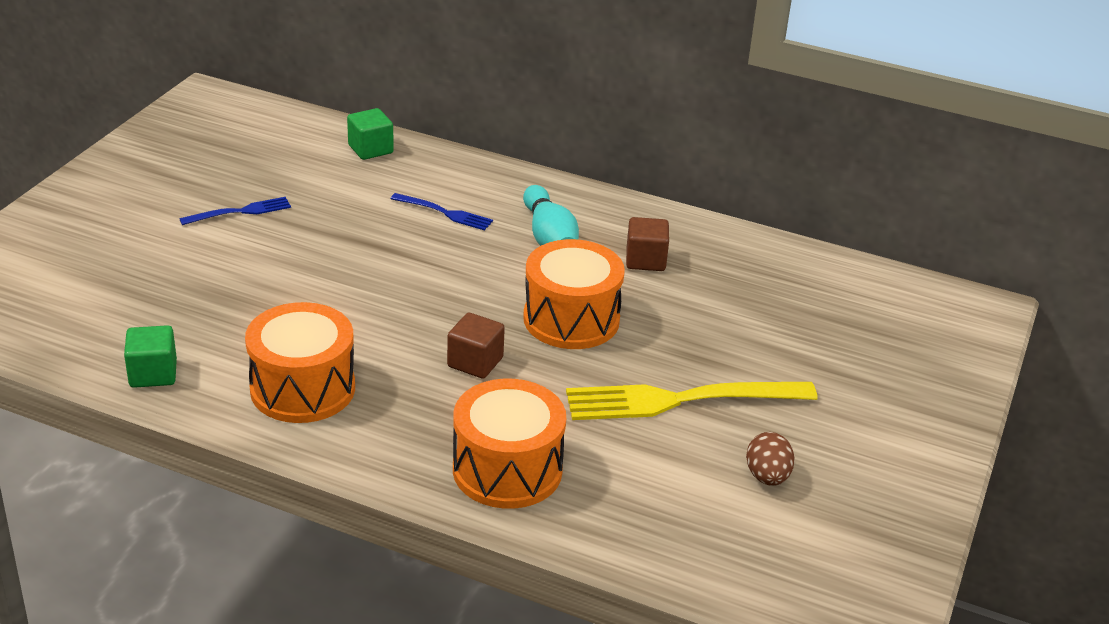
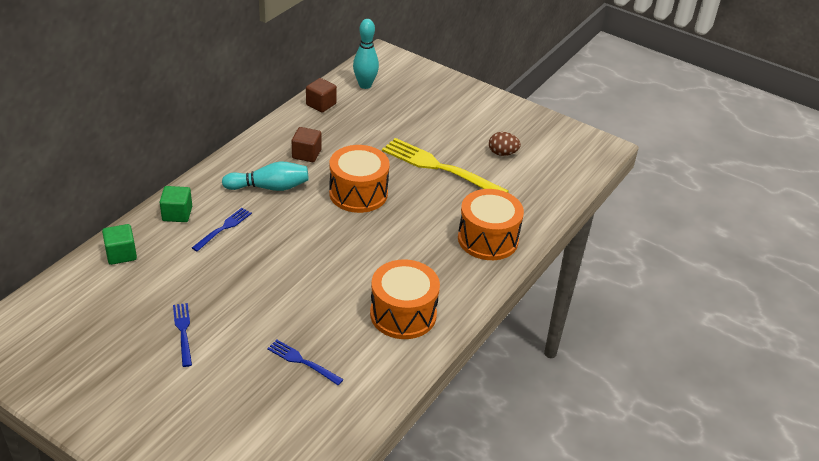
camera: 80 degrees left, 5 degrees up
green cube [124,325,177,388] -> green cube moved to [159,186,192,222]
brown cube [447,313,505,378] -> brown cube moved to [306,78,337,113]
yellow fork [566,382,818,420] -> yellow fork turned 120 degrees clockwise [382,138,509,193]
none -> blue fork [267,339,344,386]
none -> turquoise bowling pin [353,19,379,89]

